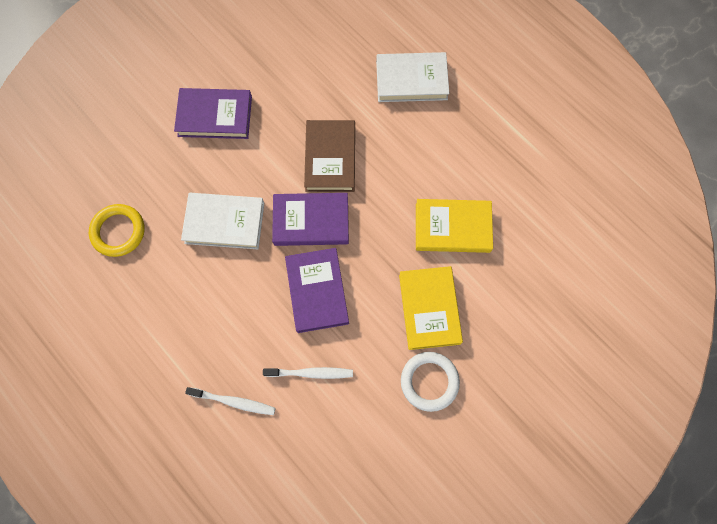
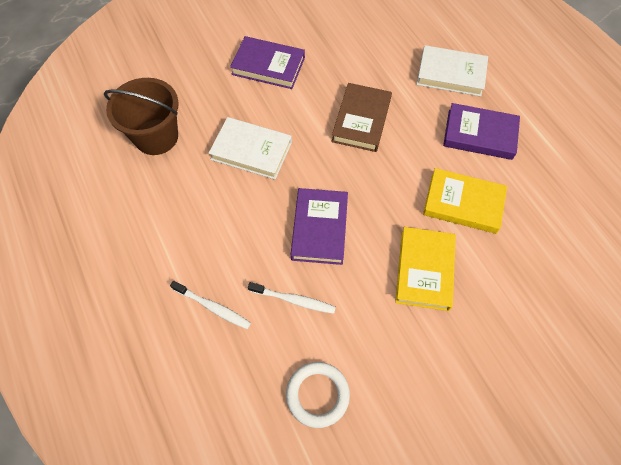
camera: 15 degrees right, 10 degrees down
yellow ring [89,204,145,257] -> brown bucket [104,78,179,155]
purple book [272,193,349,246] -> purple book moved to [443,103,520,160]
white ring [401,352,460,412] -> white ring moved to [286,362,350,428]

